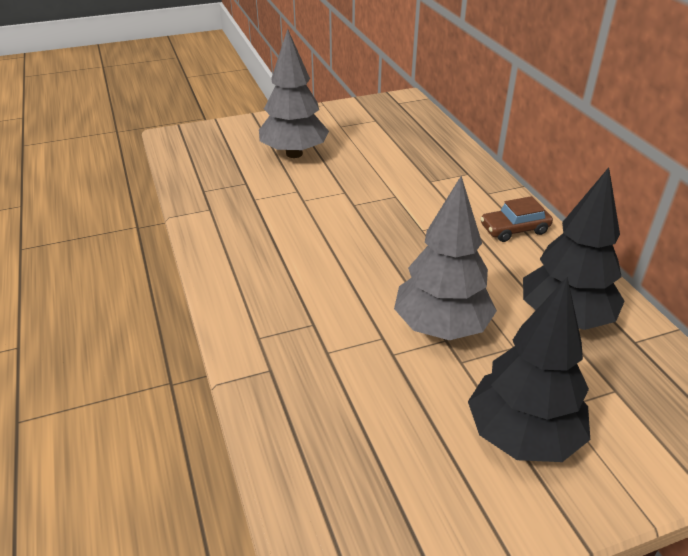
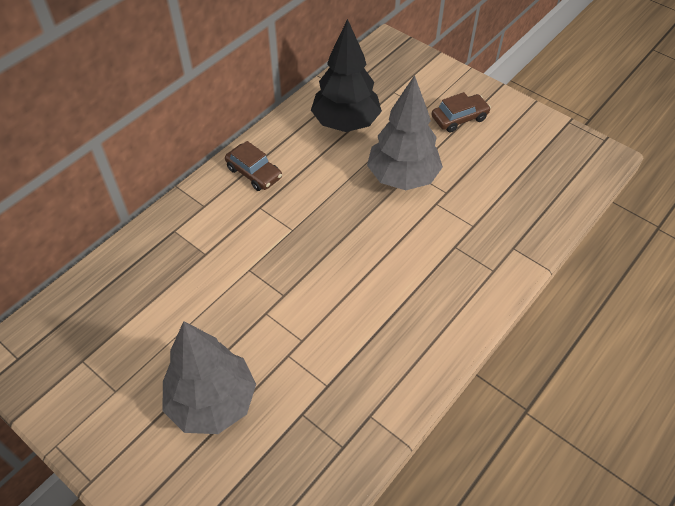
camera: 120 degrees left, 15 degrees up
black tree [468,277,590,462] -> brown car [432,92,491,133]

